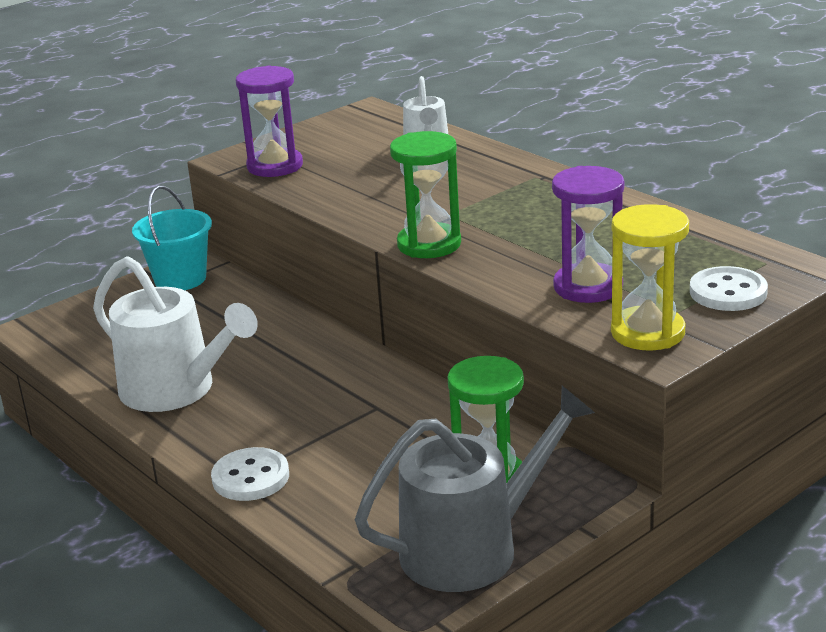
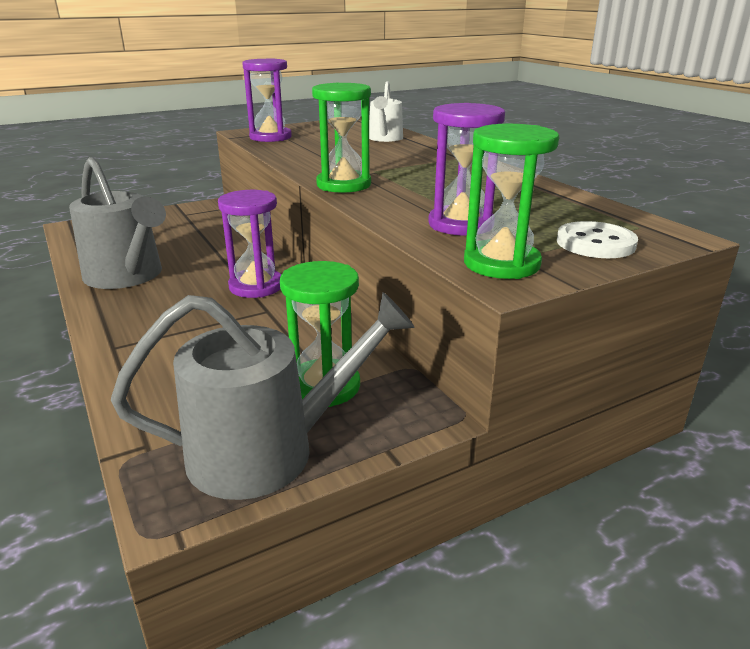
camera: 10 degrees right, 0 degrees up
white watering can [93,256,258,412] -> grey watering can [69,157,166,289]
turquoise bucket [132,185,212,290] -> none
white button [211,447,289,501] -> none
yellow hourglass [611,204,689,351] -> green hourglass [464,124,559,279]
none -> purple hourglass [218,190,281,298]

